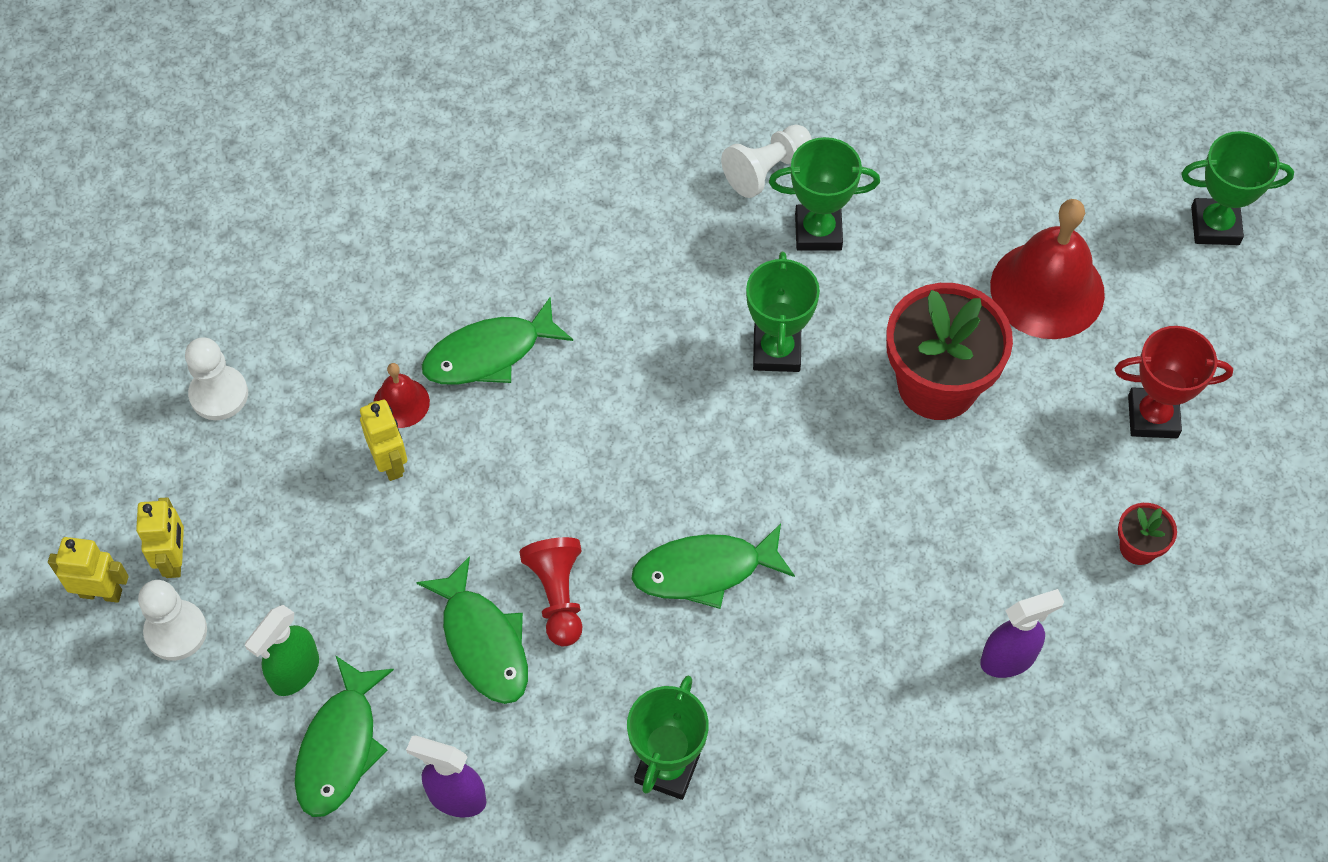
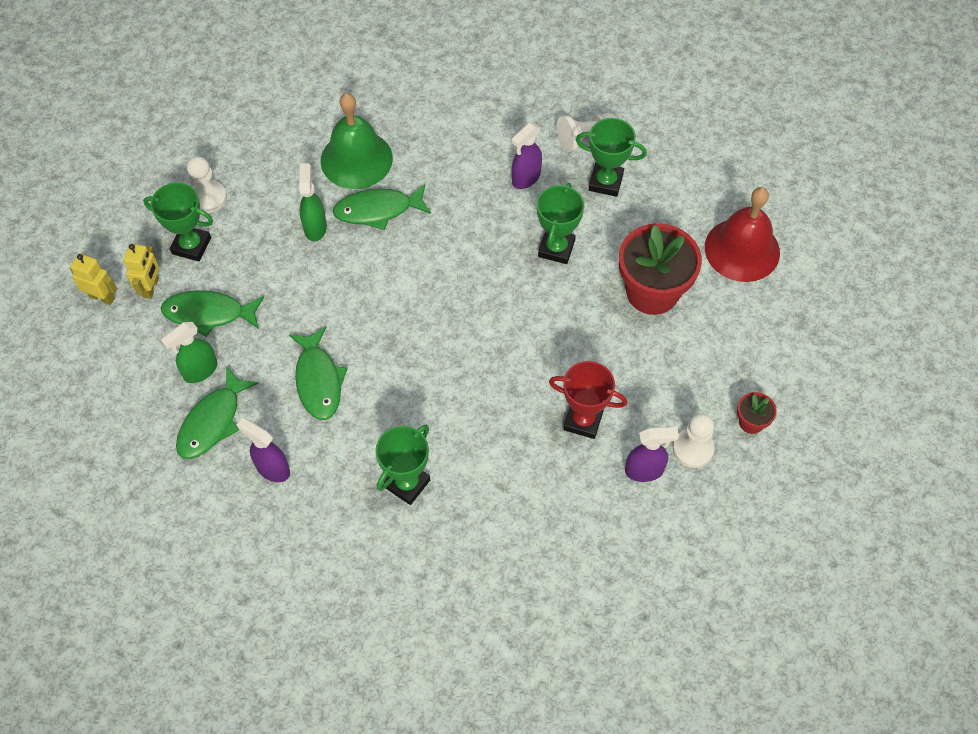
camera: 15 degrees right, 0 degrees up
white pawn [138,580,207,661] -> white pawn moved to [673,413,714,468]
yellow robot [360,400,407,481] -> none
red bell [373,363,430,428] -> green spray bottle [299,163,327,241]
red pawn [519,537,582,646] -> none
green fish [632,524,795,609] -> green fish moved to [161,290,264,337]
red trophy [1115,326,1233,438] -> red trophy moved to [549,361,627,439]
green trophy [1181,131,1294,245] -> green trophy moved to [143,182,213,261]
none -> green bell [321,93,393,189]
none -> purple spray bottle [512,123,542,189]

